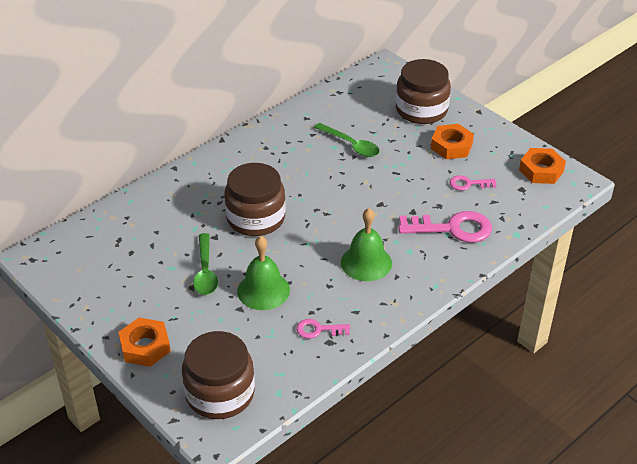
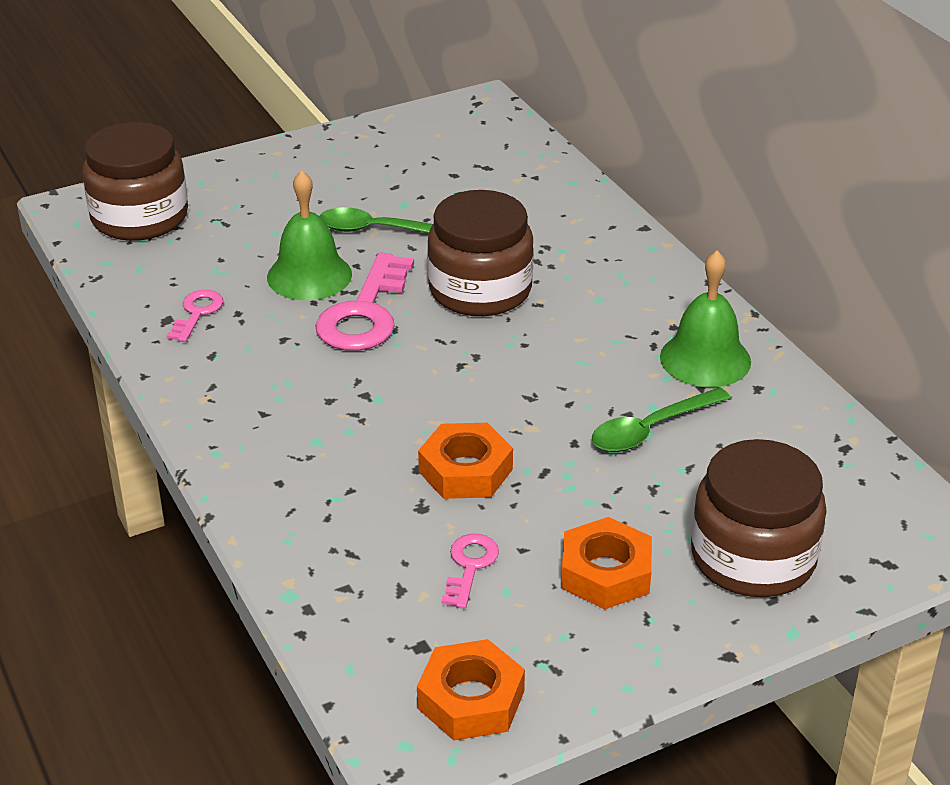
camera: 105 degrees right, 5 degrees down
orange nut [118,318,171,367] -> orange nut moved to [418,423,513,499]
green bell [341,208,392,281] -> green bell moved to [660,250,751,387]
pink key [398,211,492,243] -> pink key moved to [315,253,414,351]

